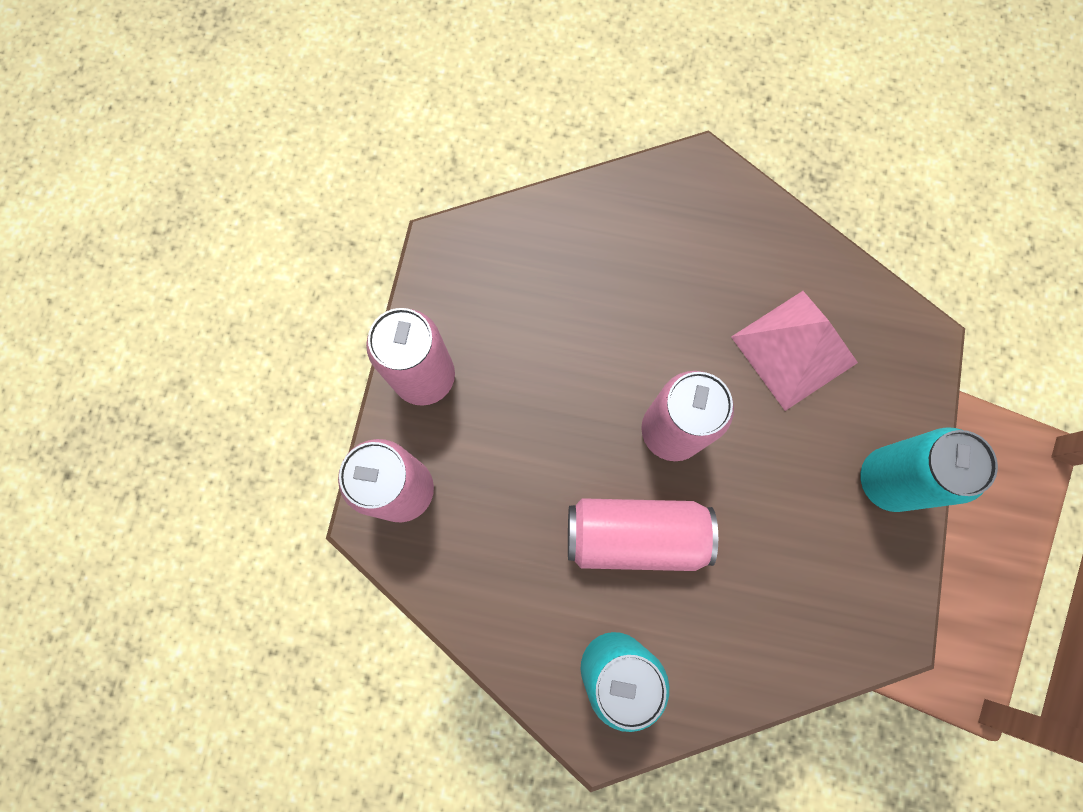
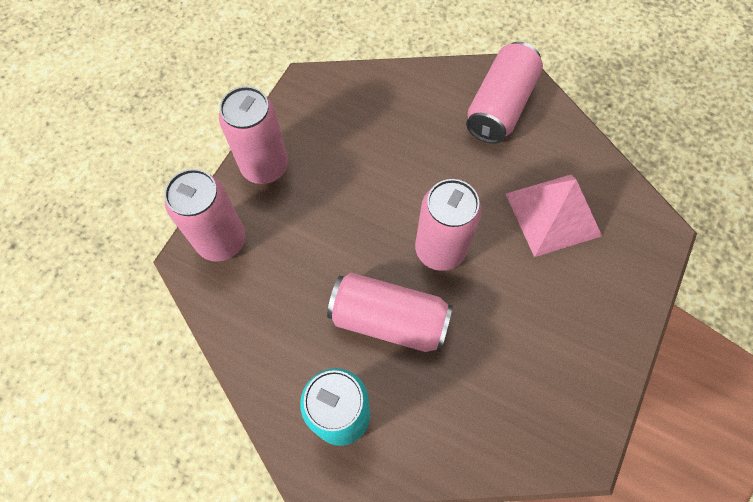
camera: 15 degrees right, 10 degrees down
turquoise can [861,427,998,512] -> none
none -> pink can [466,42,543,144]

